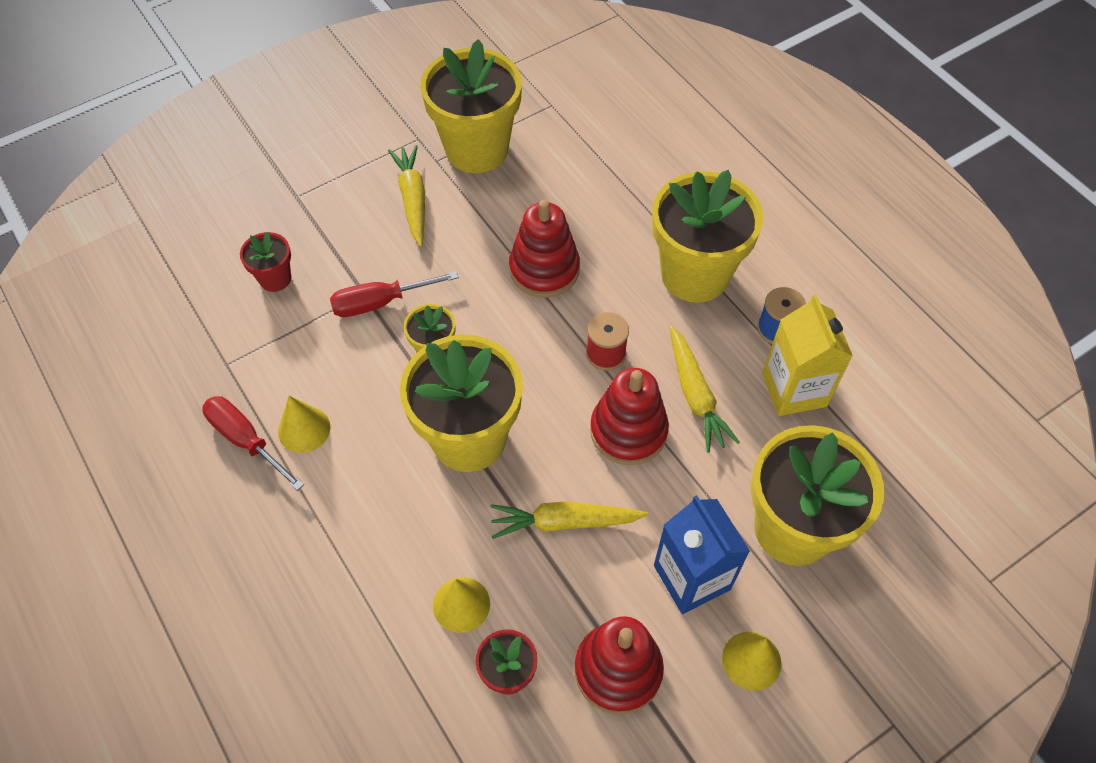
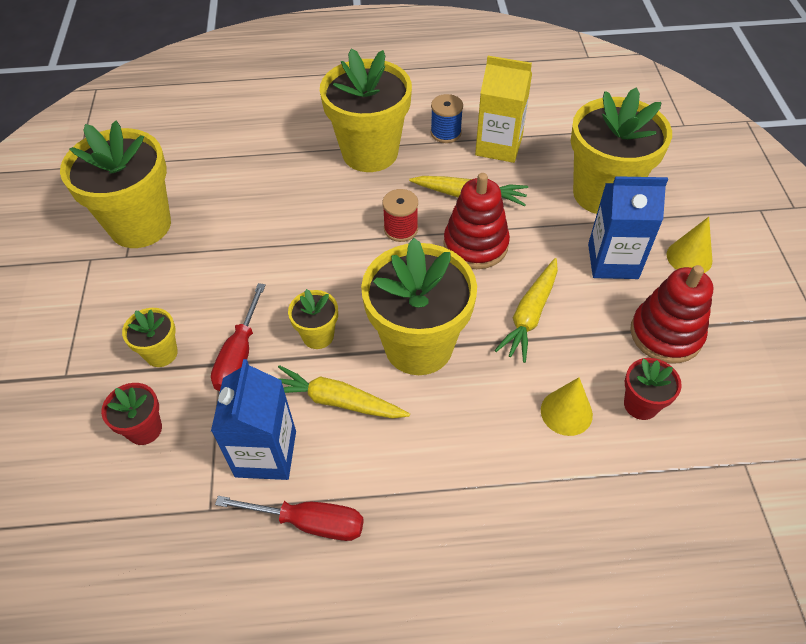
camera: 60 degrees left, 5 degrees down
red screwdriver [203,396,304,491] -> red screwdriver turned 150 degrees counterclockwise [215,496,364,541]
yellow cone [278,396,330,453] -> none
yellow carrot [388,145,425,247] -> yellow carrot moved to [278,365,410,418]
red stacking toy [509,200,580,298] -> none
none -> yellow flower pot [122,308,178,367]
none -> blue carton [211,359,296,480]

